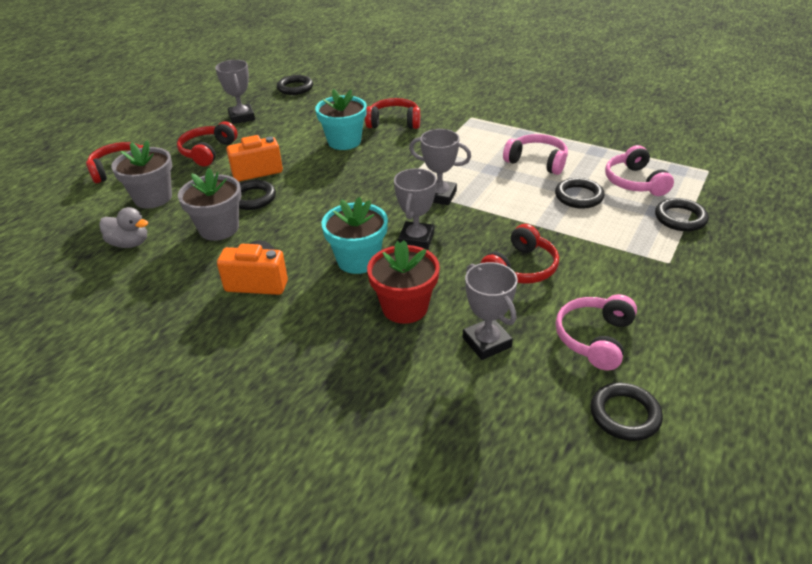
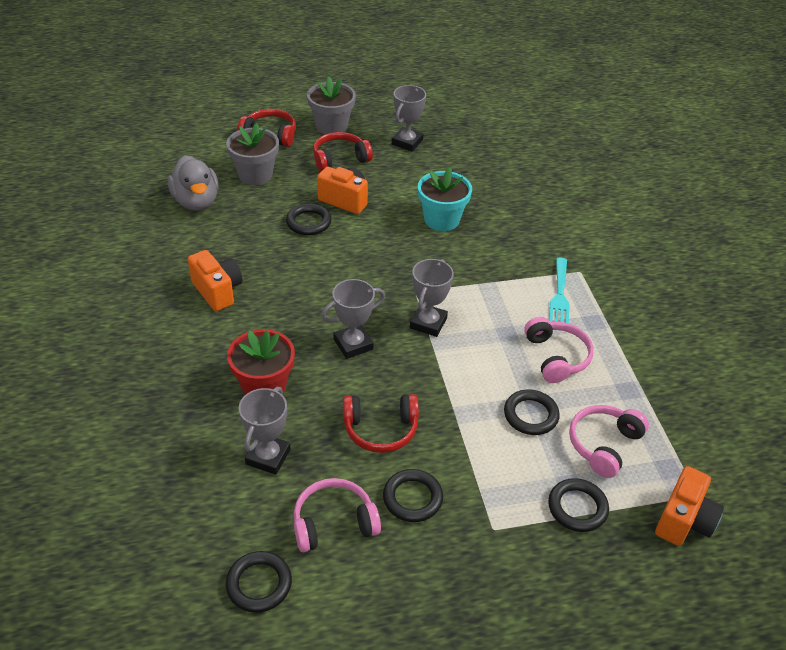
camera: 45 degrees right, 5 degrees up
grey duck [99,207,148,248] -> grey duck [168,155,219,211], size x1.51
grey flower pot [178,168,242,241] -> grey flower pot moved to [307,77,356,134]
black ring [277,75,313,95] -> black ring moved to [383,469,443,522]
turquoise flower pot [321,197,388,274] -> none
red headphones [365,98,420,129] -> none
grey trophy [409,129,471,205] -> grey trophy turned 45 degrees clockwise [410,259,454,337]
none -> turquoise fork [549,258,570,323]
none -> orange camera [655,466,724,546]

